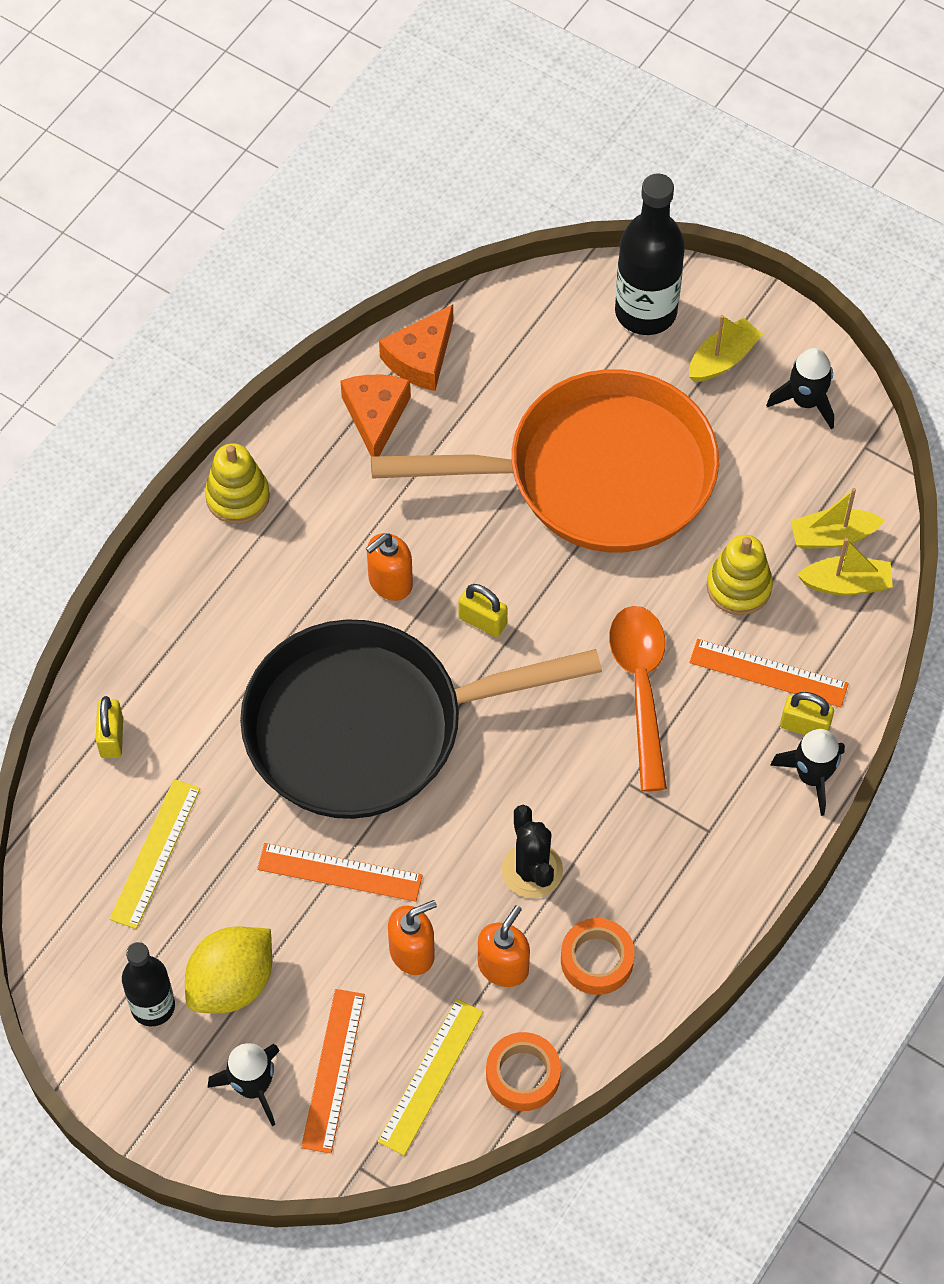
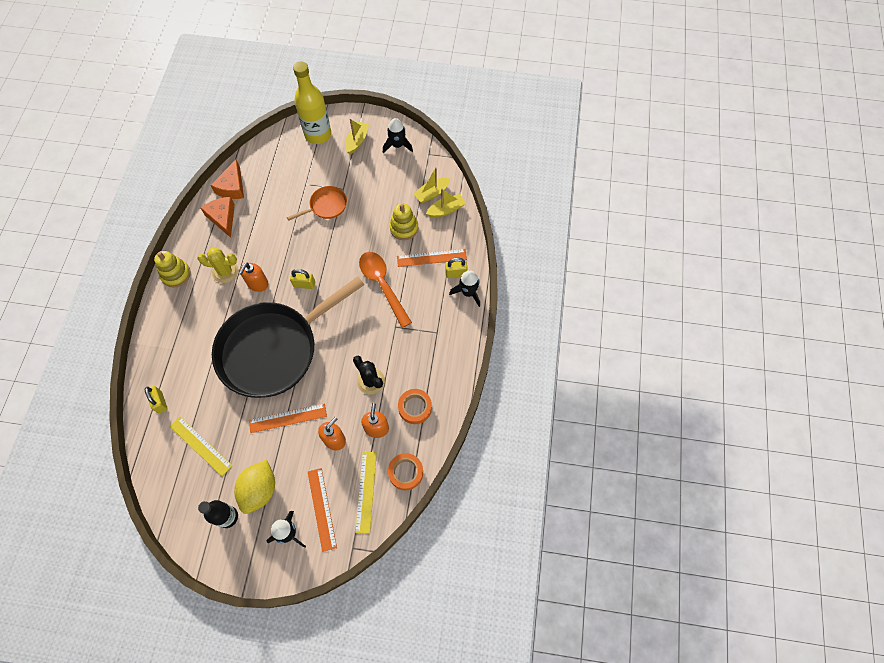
camera: 25 degrees left, 5 degrees up
yellow ruler [109,779,200,929] -> yellow ruler turned 45 degrees counterclockwise [170,416,232,476]
orange pan [371,369,719,552] -> orange pan [287,186,347,221], size x0.41
black bottle [615,173,685,335] -> yellow bottle [293,61,331,144]
none -> yellow cactus [197,247,239,283]

